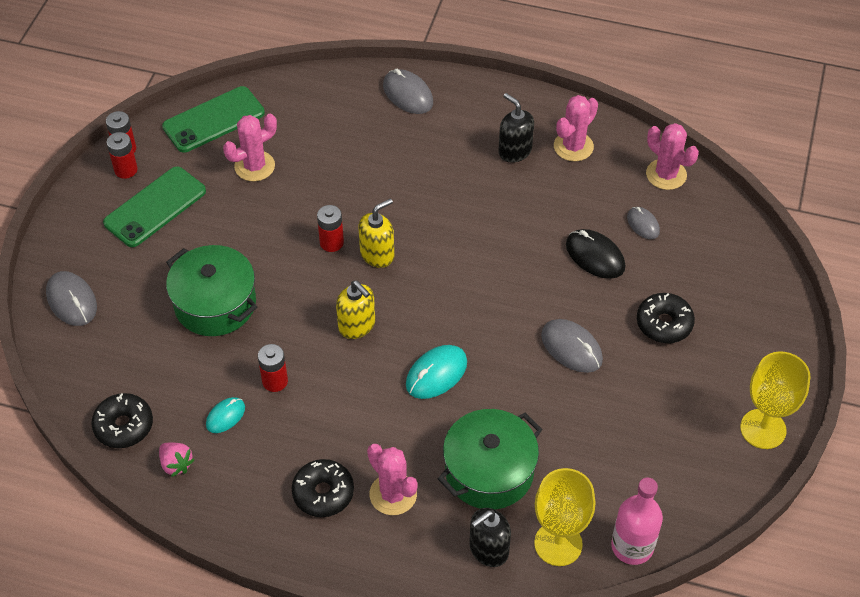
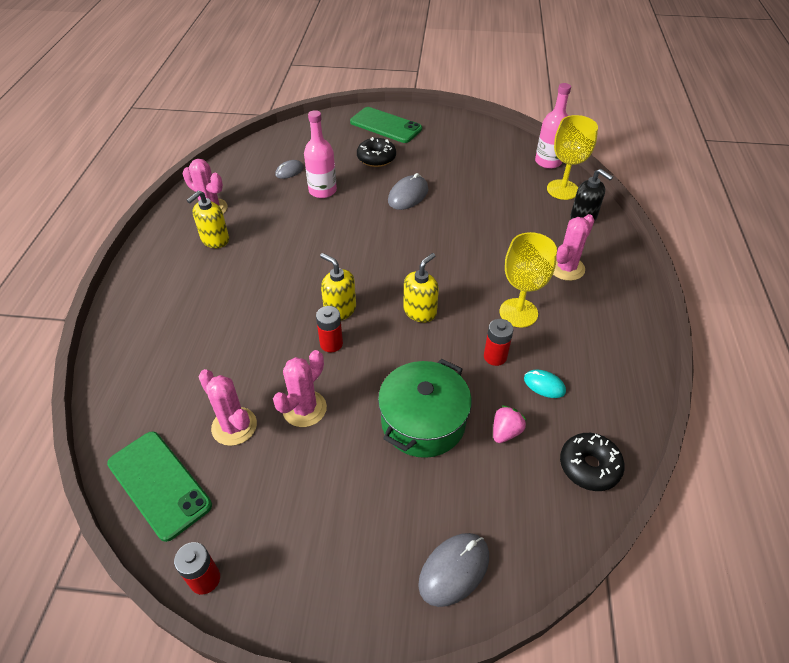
camera: 100 degrees left, 5 degrees down
green phone [103,166,206,247] -> green phone moved to [350,107,422,143]
red battery [107,132,138,179] -> none
pink strawberry [159,442,195,477] -> pink strawberry moved to [493,405,526,443]
black donut [292,459,354,517] -> none
grey mouse [383,69,433,114] -> none
turquoise mouse [406,345,467,399] -> none
green pot [438,409,542,510] -> none
black soap dispenser [498,93,534,163] -> yellow soap dispenser [187,191,229,248]
black mouse [566,229,625,279] -> pink bottle [304,110,337,198]
pink cactus [646,123,699,190] -> pink cactus moved to [273,350,327,427]
yellow goblet [740,351,811,449] -> yellow goblet moved to [500,232,557,327]

